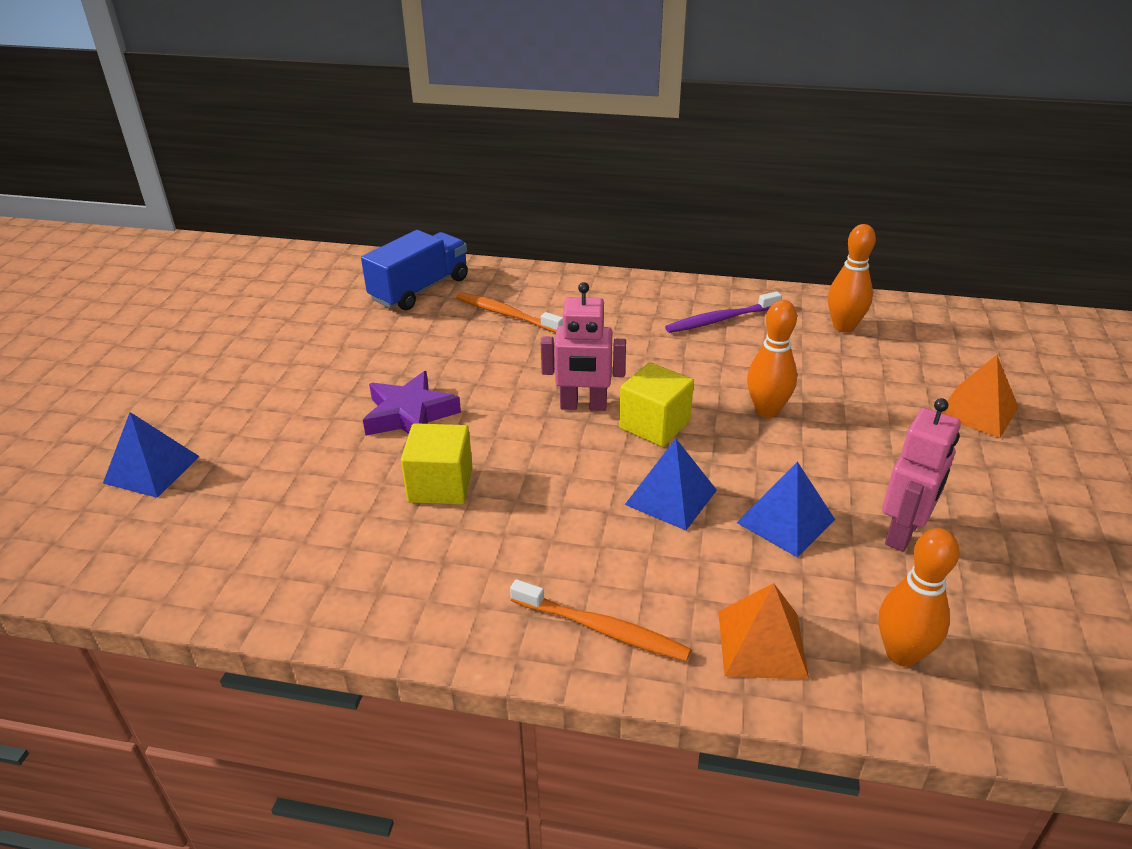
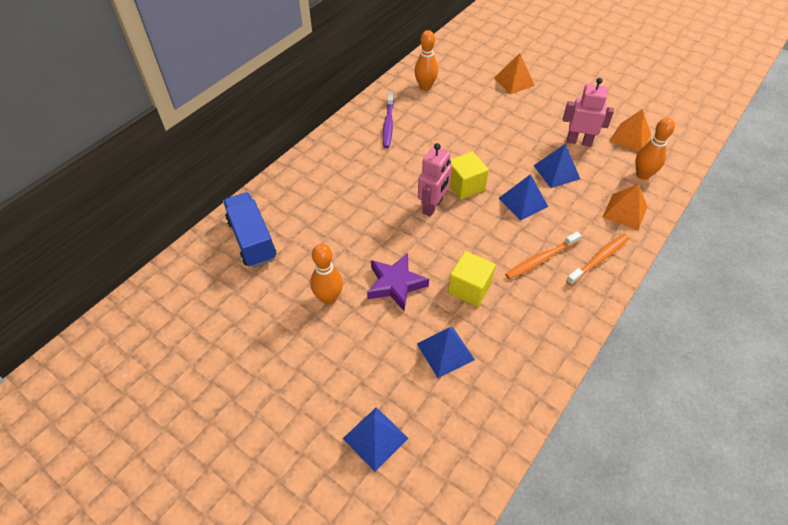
camera: 65 degrees left, 15 degrees up
orange toothbrush [456,292,563,333] -> orange toothbrush moved to [505,232,582,279]
orange bowling pin [747,300,797,418] -> orange bowling pin moved to [310,244,343,305]
pink robot [882,398,961,552] -> pink robot turned 45 degrees counterclockwise [563,78,614,147]
none -> blue pyramid [417,327,475,378]
none -> orange pyramid [609,109,651,152]

